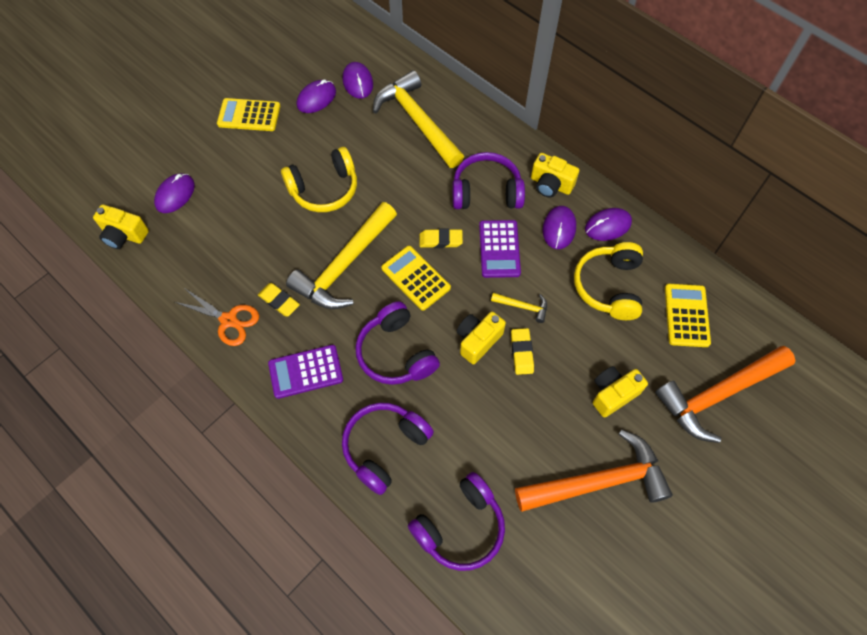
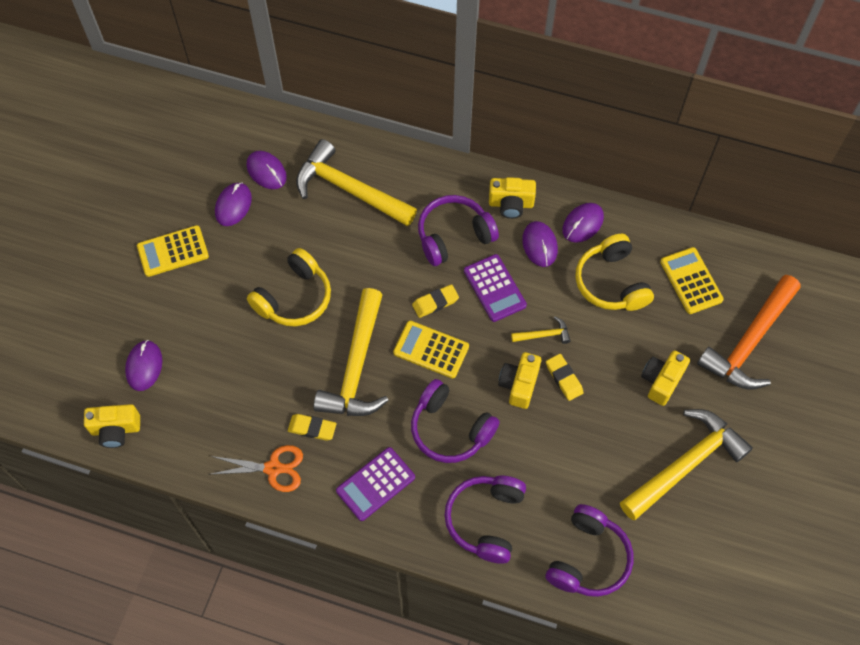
camera: 25 degrees left, 0 degrees up
orange hammer [515,429,673,512] -> yellow hammer [620,409,753,520]

